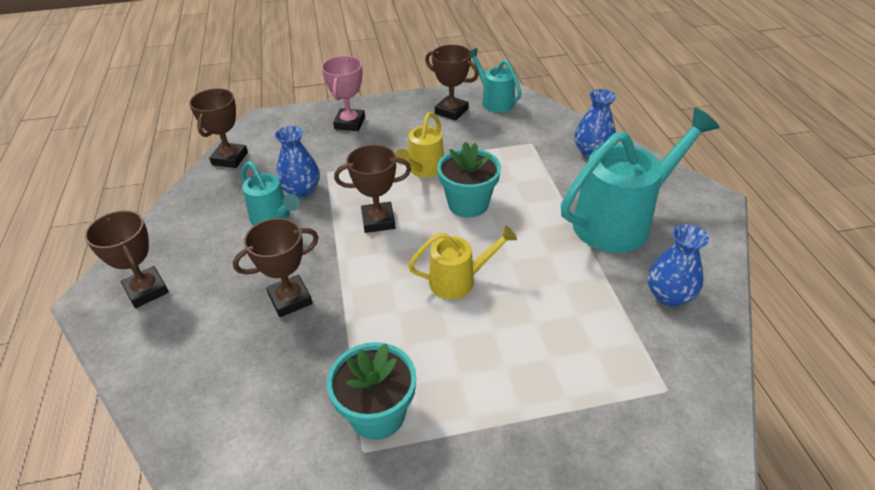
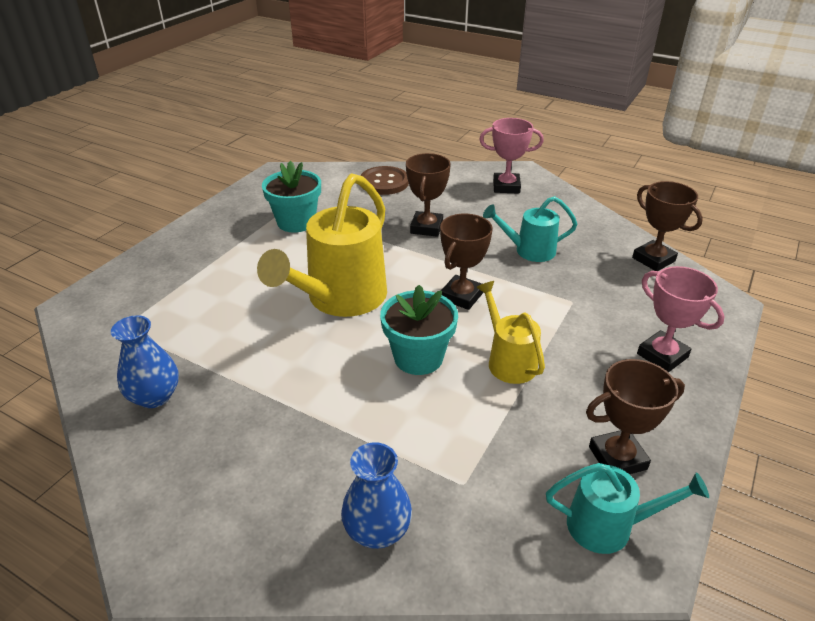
camera: 130 degrees right, 5 degrees down
brown trophy [85,210,169,308] -> pink trophy [479,118,544,194]
blue vase [275,126,320,198] -> none
yellow watering can [408,226,517,299] -> yellow watering can [257,173,387,317], size x1.83
turquoise watering can [561,108,719,253] -> none
none -> brown button [360,166,409,195]

